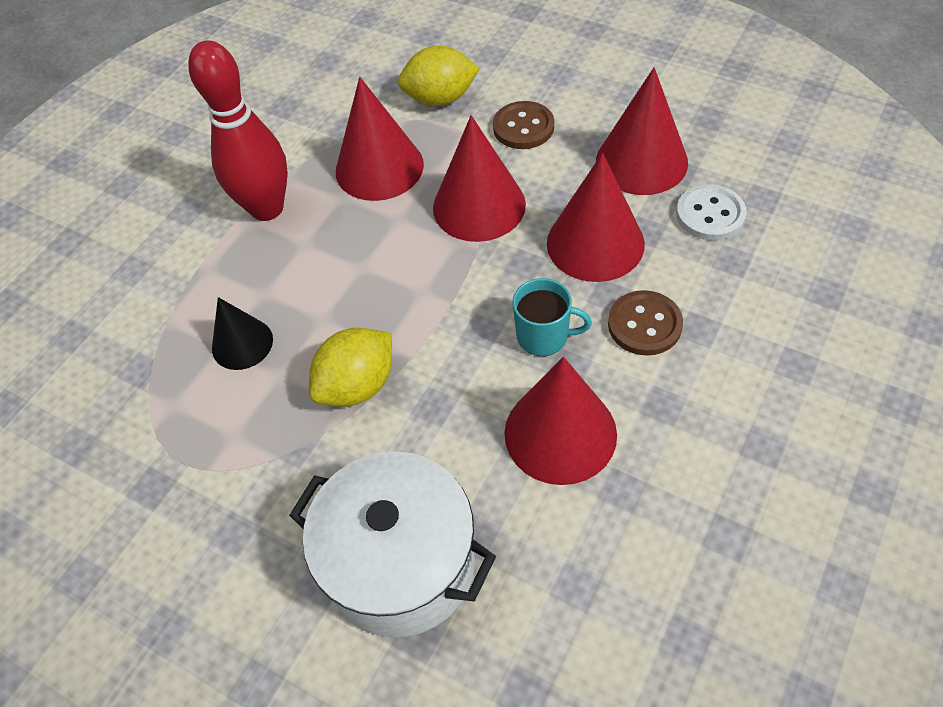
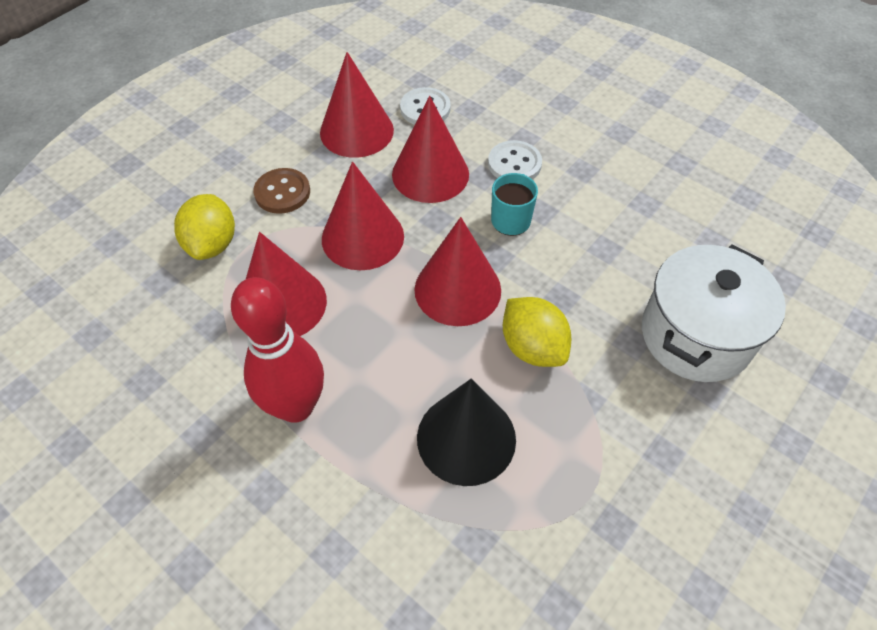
camera: 85 degrees left, 0 degrees up
black cone [212,297,273,370] -> black cone [417,379,516,486], size x1.65
red cone [504,357,617,485] -> red cone moved to [415,217,501,326]
brown button [608,290,683,356] -> white button [488,140,542,180]

